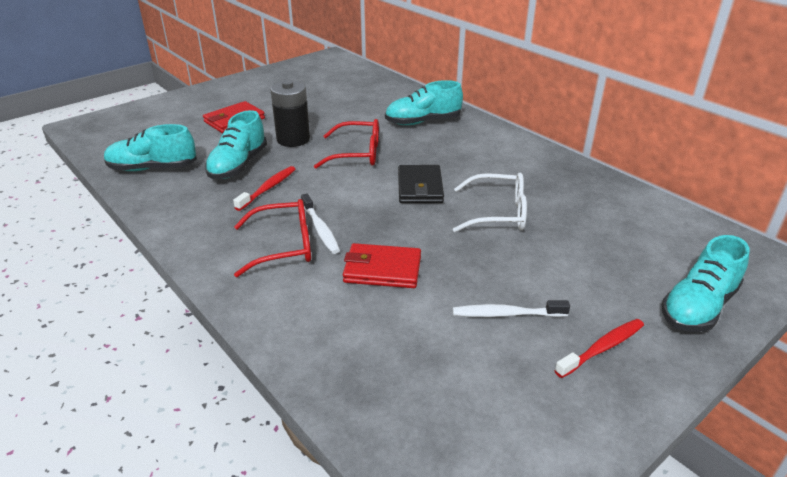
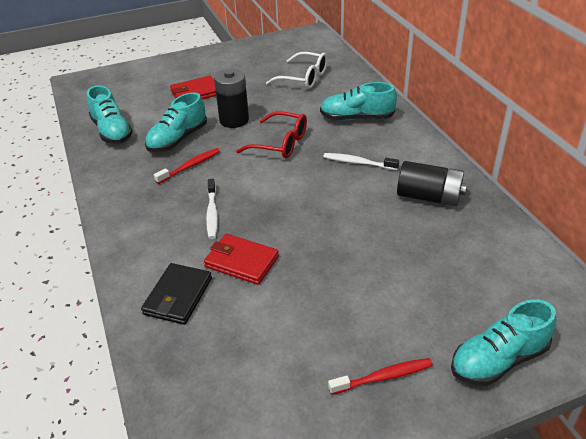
camera: 20 degrees right, 5 degrees up
turquoise shoe [104,124,197,171] -> turquoise shoe turned 135 degrees counterclockwise [87,85,133,144]
red glasses [234,199,311,277] -> none
black wallet [398,165,444,203] -> black wallet moved to [141,263,212,325]
white glasses [453,173,527,232] -> white glasses moved to [266,52,327,89]
white toothbrush [453,300,570,317] -> white toothbrush moved to [323,153,399,170]
none -> black battery [397,161,467,206]

